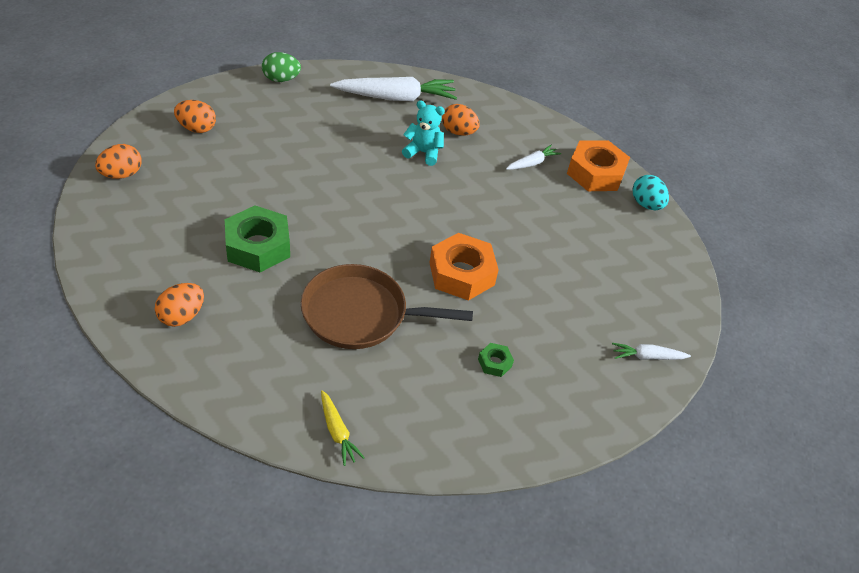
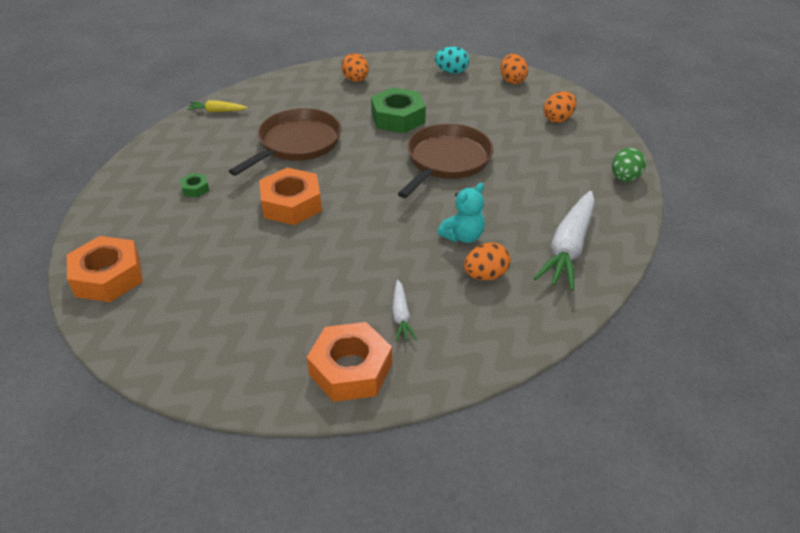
camera: 125 degrees right, 5 degrees down
white carrot [612,343,691,360] -> orange nut [67,236,143,302]
turquoise egg [633,175,669,210] -> turquoise egg moved to [435,46,469,74]
none -> brown pan [398,123,493,198]

